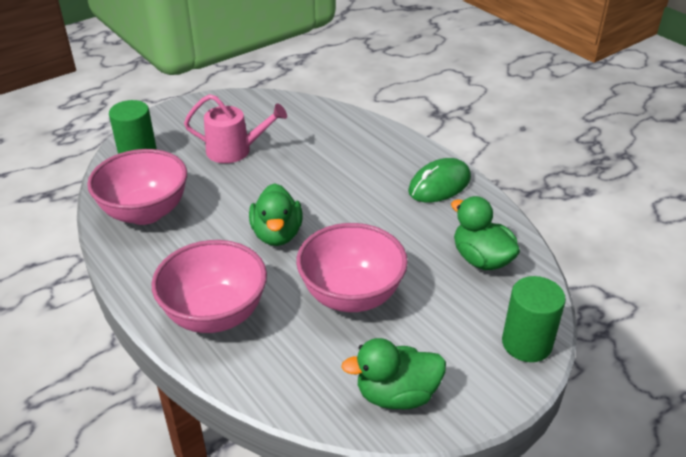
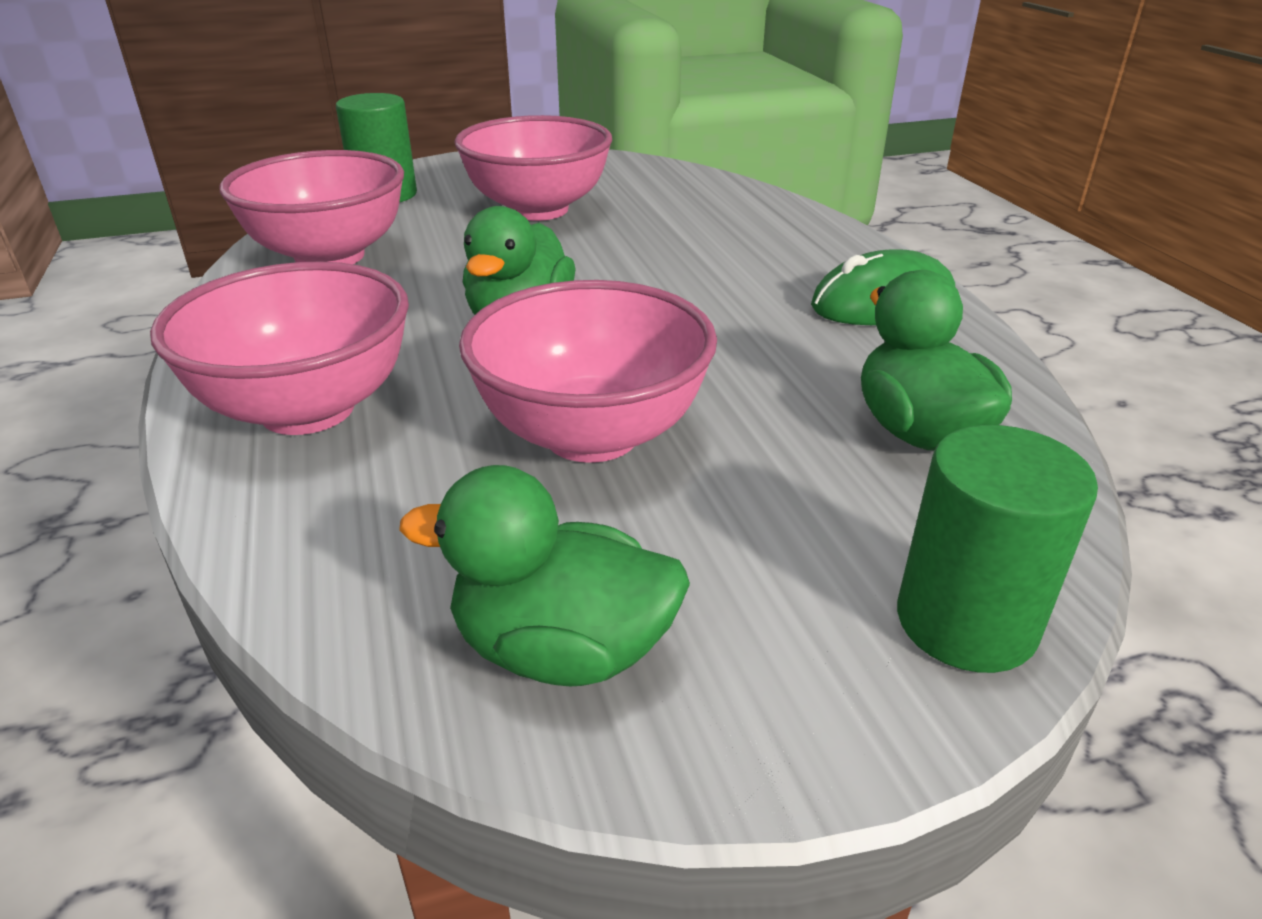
camera: 20 degrees right, 5 degrees down
pink watering can [184,94,287,163] -> pink bowl [454,115,612,221]

